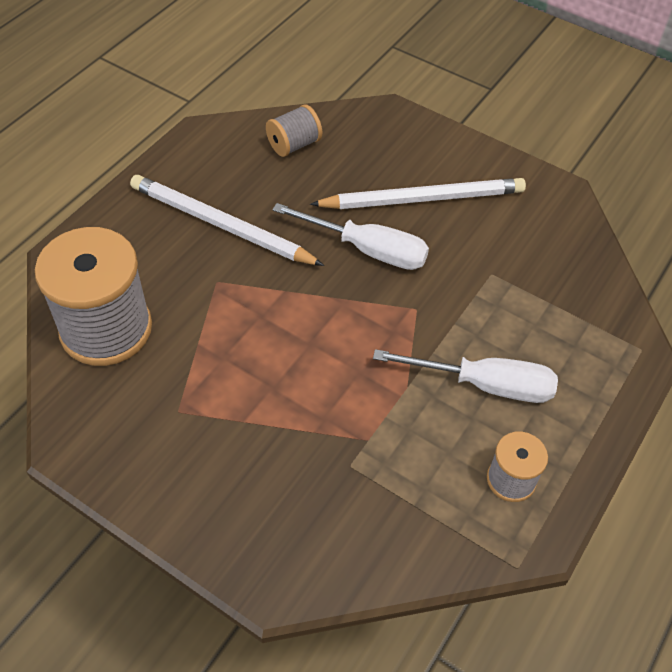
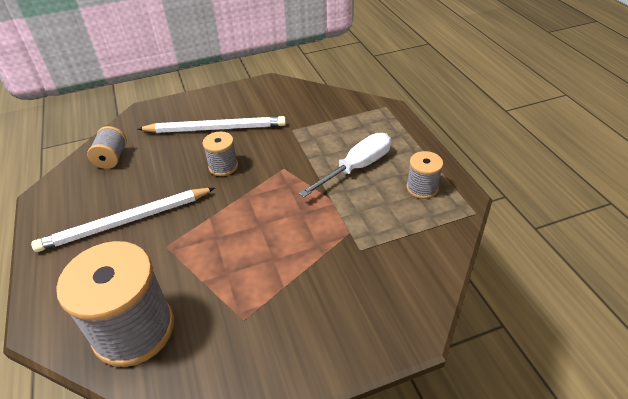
camera: 50 degrees left, 10 degrees down
white screwdriver [272,203,429,270] -> grey spool [203,131,238,176]
white pencil [310,178,526,209] -> white pencil turned 60 degrees clockwise [138,116,286,133]

